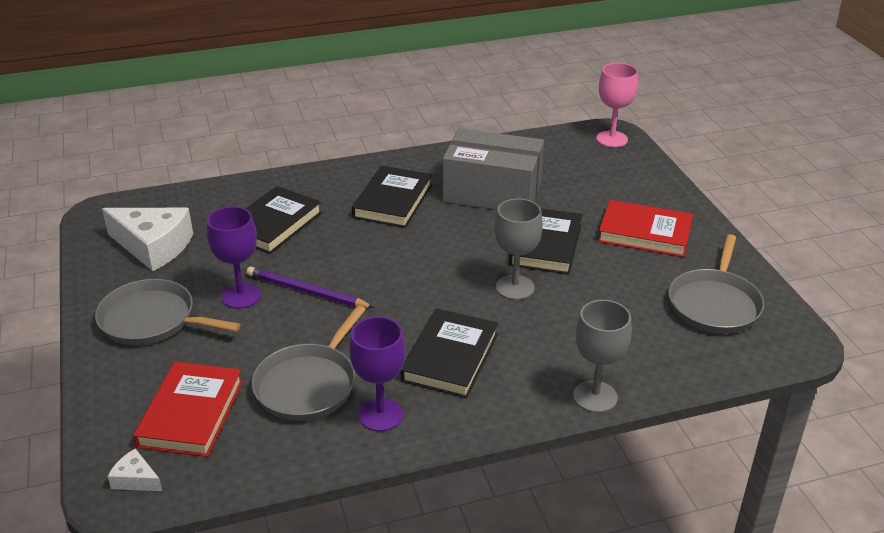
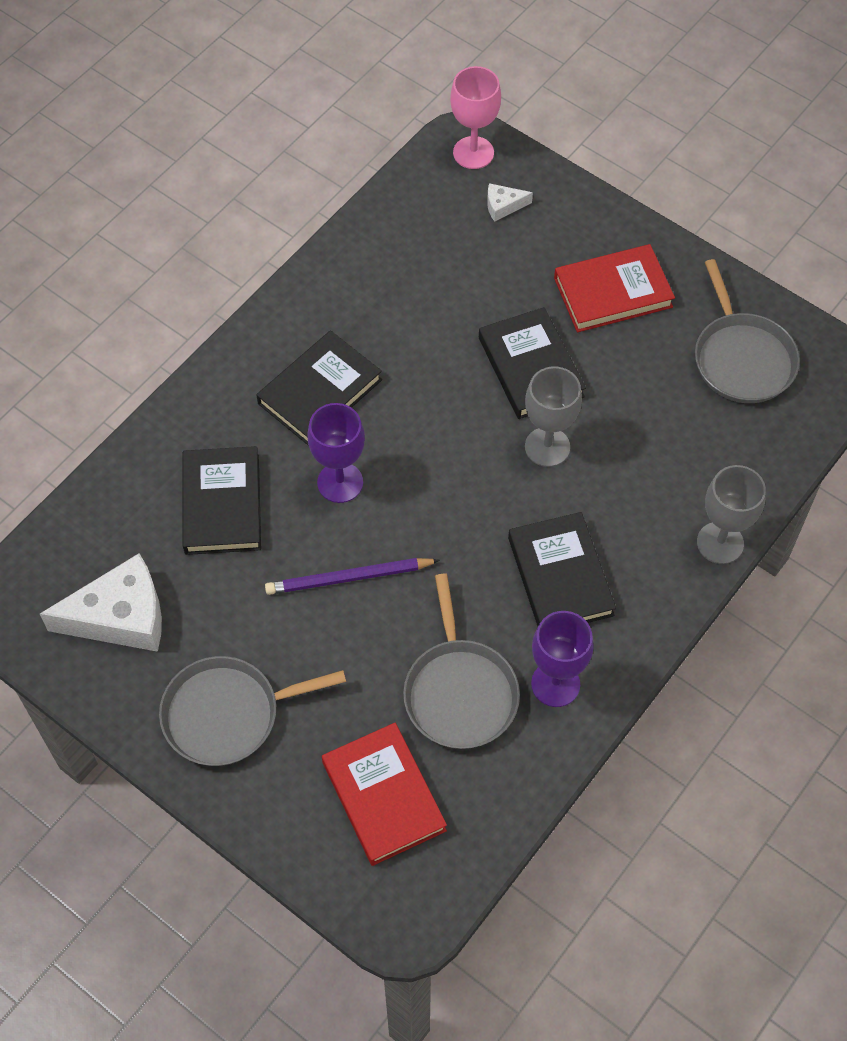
camera: 35 degrees left, 25 degrees up
white cheese [108,448,163,491] -> white cheese moved to [487,183,533,222]
purple goblet [207,206,261,309] -> purple goblet moved to [308,403,365,503]
black book [352,166,432,228] -> black book turned 60 degrees clockwise [257,330,382,446]
grey box [443,128,544,210] -> none

